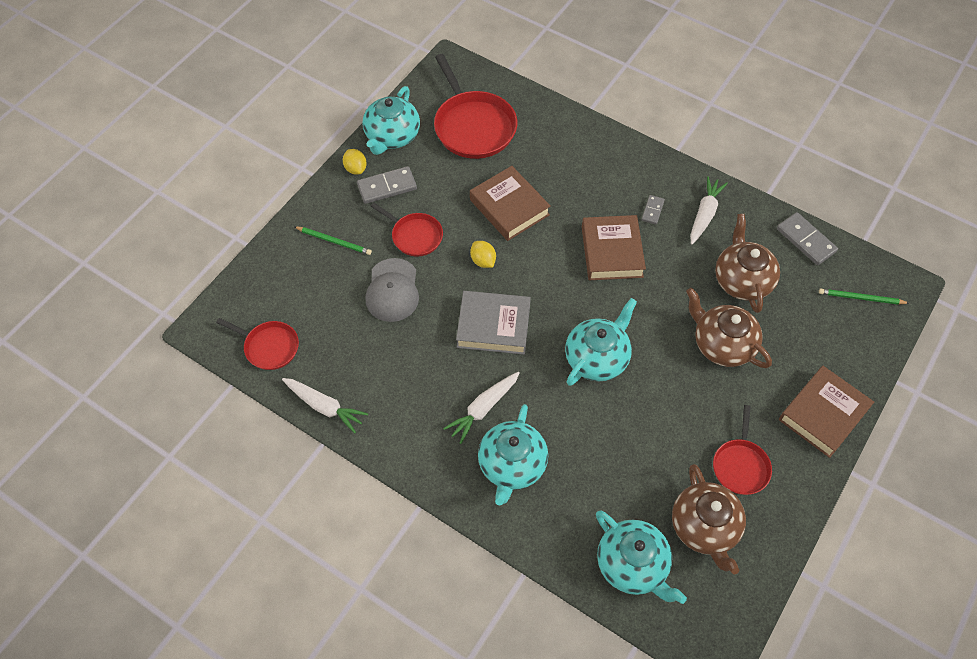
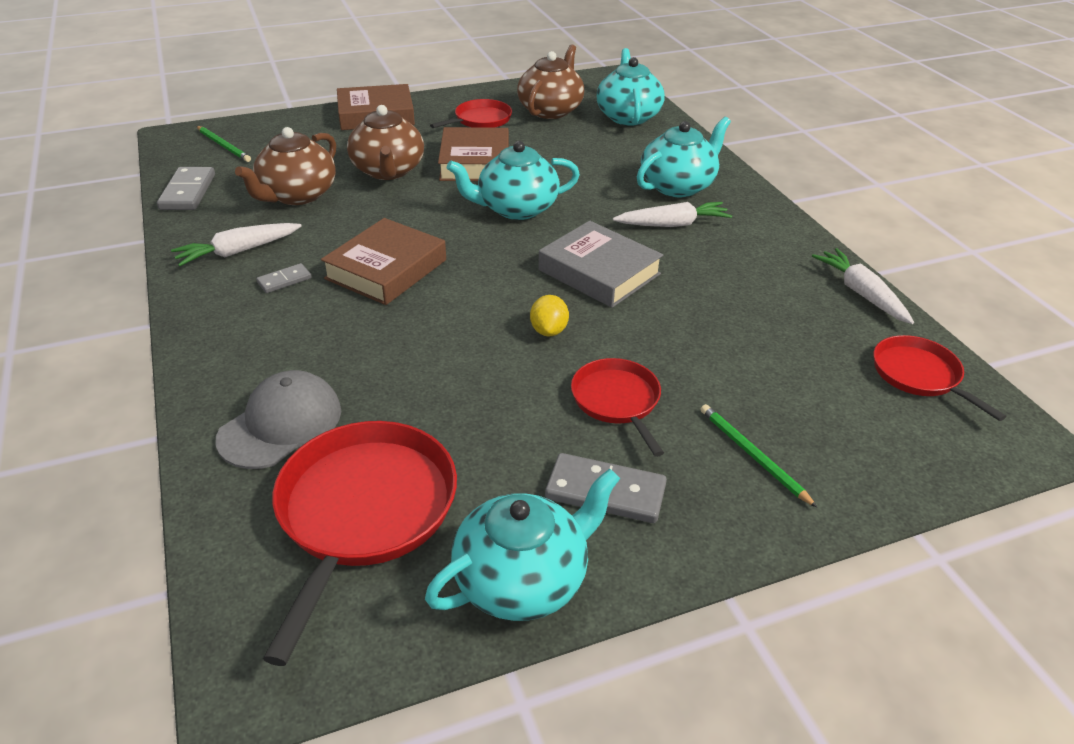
camera: 145 degrees left, 20 degrees down
yellow lemon [343,149,367,175] -> none
grey cap [366,258,419,322] -> grey cap moved to [216,370,341,469]
brown book [470,166,551,241] -> brown book moved to [438,127,509,181]

